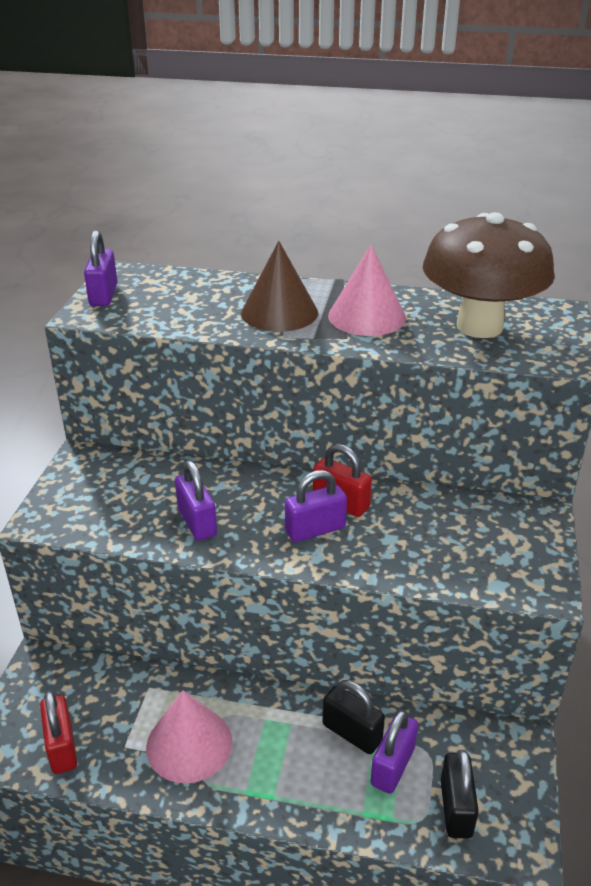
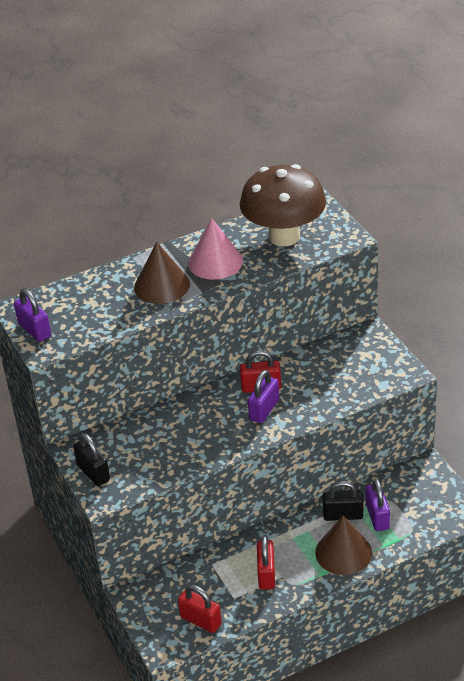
camera: 35 degrees left, 5 degrees up
pink cone [146,690,232,783] -> red padlock [257,536,275,590]
purple padlock [175,461,217,541] -> none
black padlock [441,750,479,839] -> black padlock moved to [73,433,110,486]
none -> brown cone [315,515,372,575]

